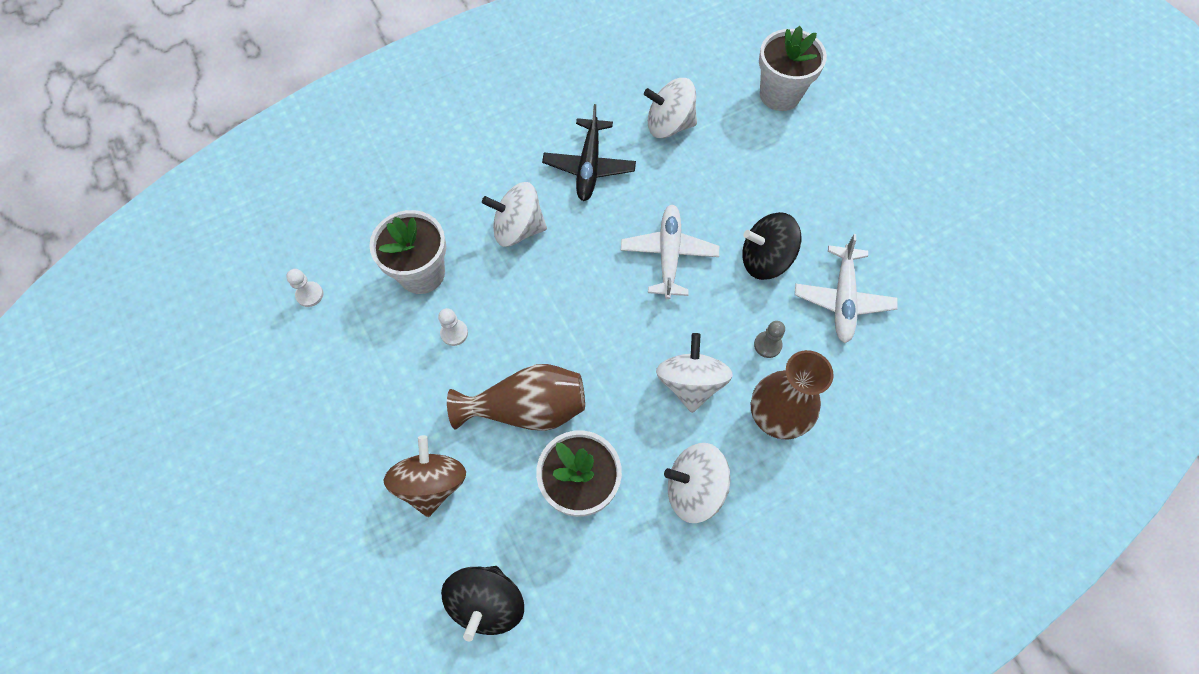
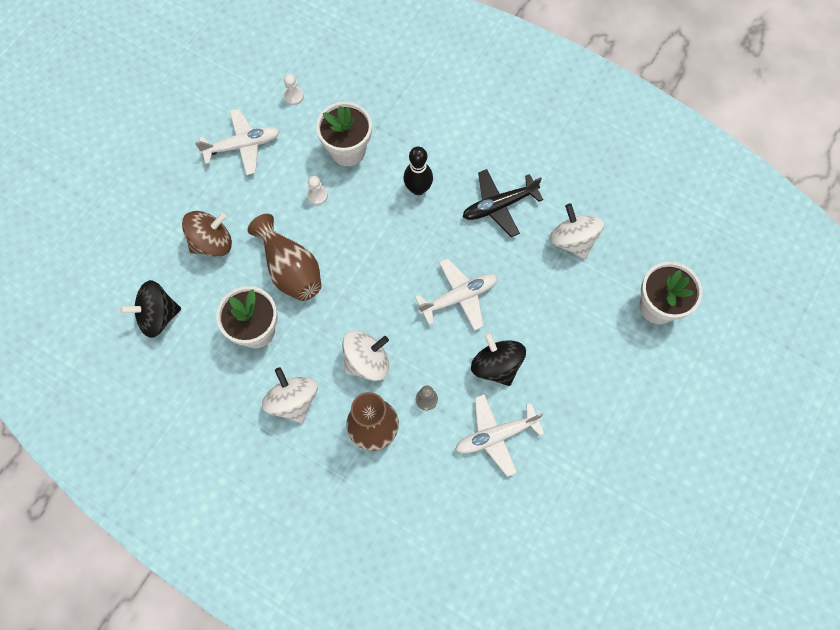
camera: 60 degrees right, 5 degrees up
white spinning top [482,182,547,247] -> black bowling pin [403,147,433,195]
none -> white plane [195,109,280,175]

